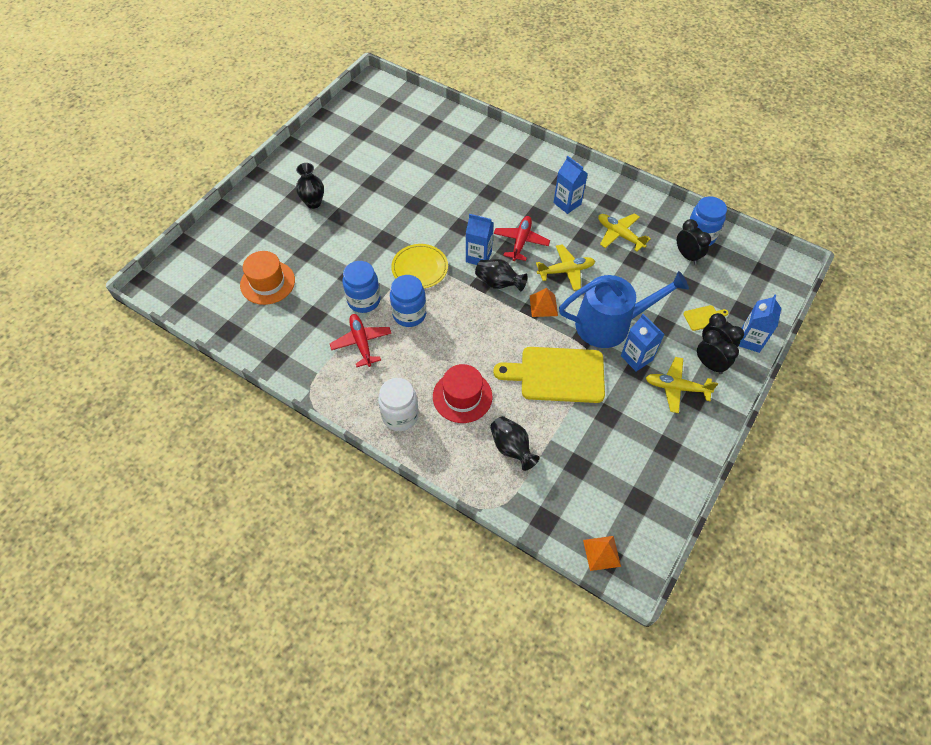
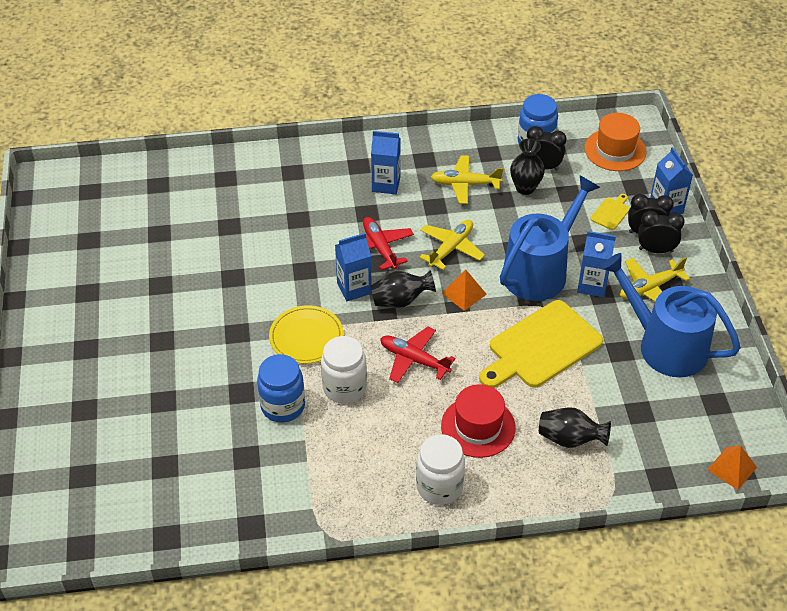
camera: 40 degrees left, 10 degrees down
orange hat [240,251,295,305] -> orange hat moved to [584,113,646,171]
black vase [296,163,324,209] -> black vase moved to [510,139,545,195]
red plane [330,314,392,367] -> red plane moved to [380,327,455,383]
blue jar [390,275,426,327] -> white jar [321,336,367,404]
none -> blue watering can [601,253,741,377]

